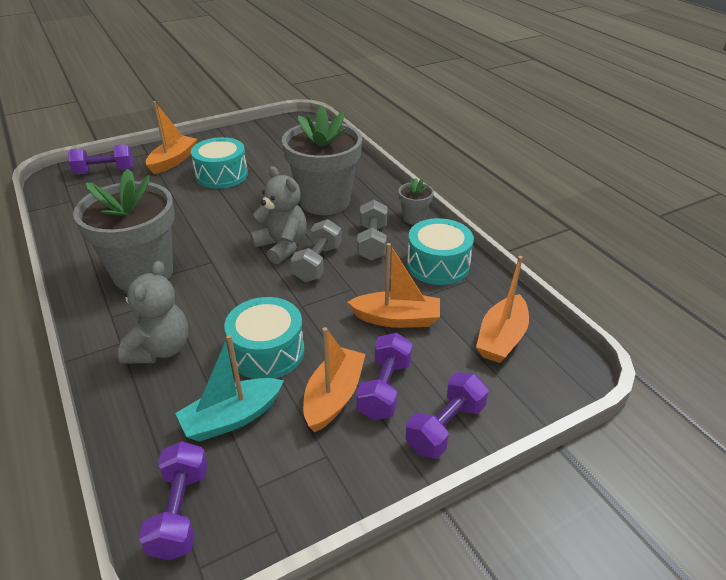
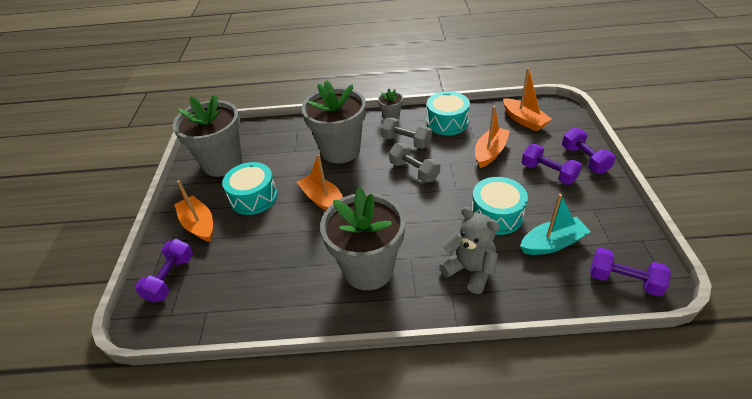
camera: 60 degrees left, 5 degrees up
turquoise boat [175,335,284,442] -> turquoise boat turned 105 degrees counterclockwise [520,194,591,255]
grey teddy bear [250,166,307,264] -> none
orange boat [303,327,366,432] -> orange boat moved to [297,154,343,211]
none -> grey flower pot [173,94,243,177]

